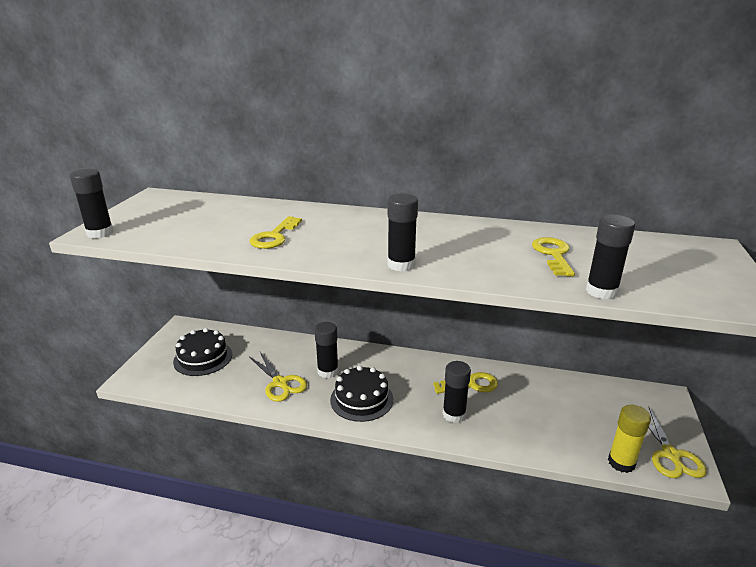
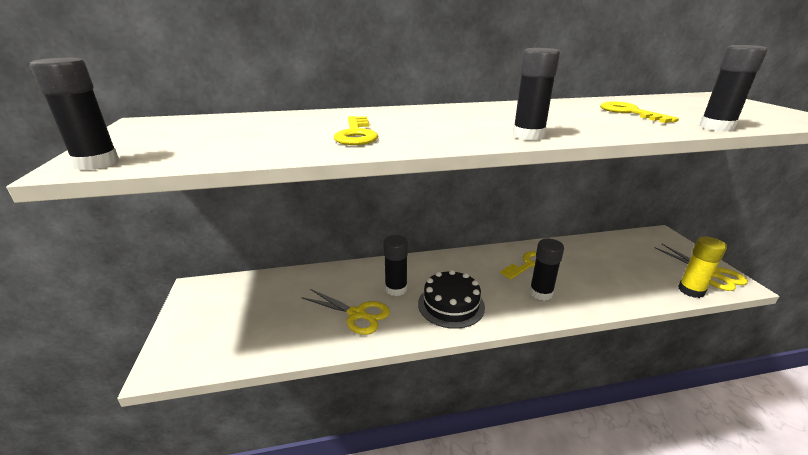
camera: 25 degrees left, 0 degrees up
black cake [173,328,232,376] -> none

